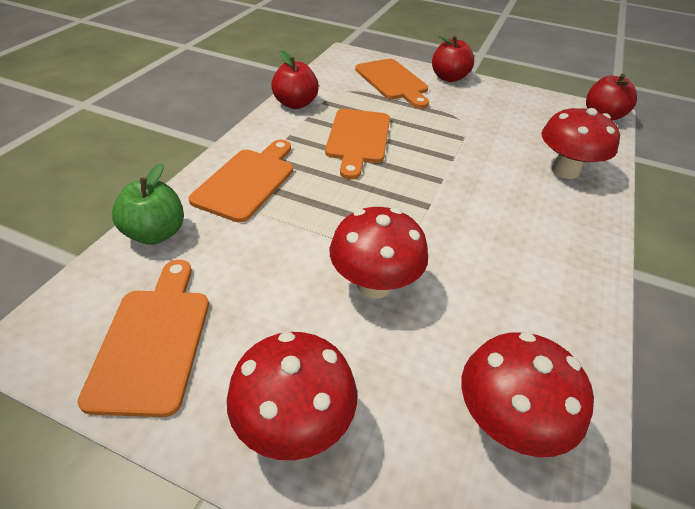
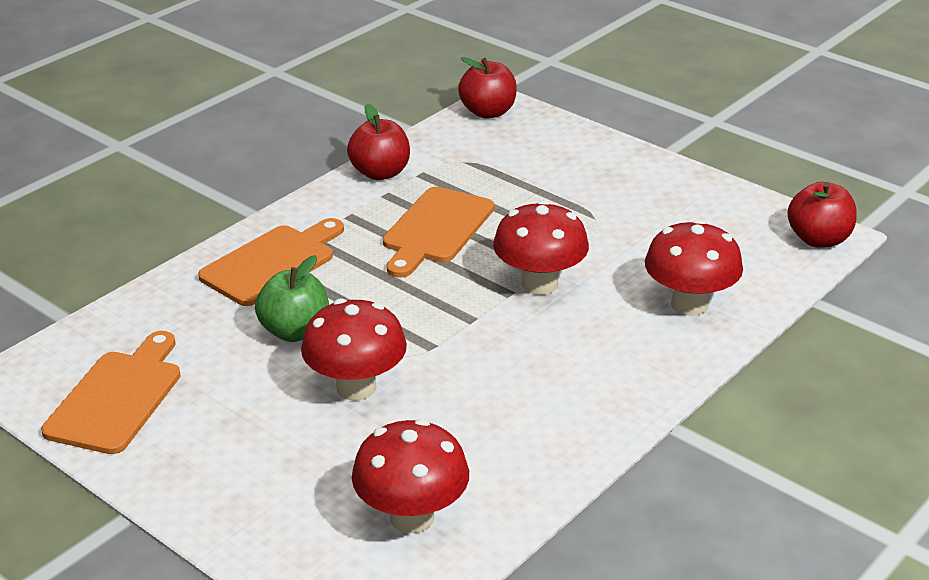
camera: 20 degrees right, 10 degrees down
green apple [112,164,184,245] -> green apple moved to [255,255,329,342]
red mushroom [227,332,357,460] -> red mushroom moved to [493,200,589,295]
orange cutting board [355,59,429,109] -> none
red apple [432,36,474,82] -> red apple moved to [458,57,517,119]

